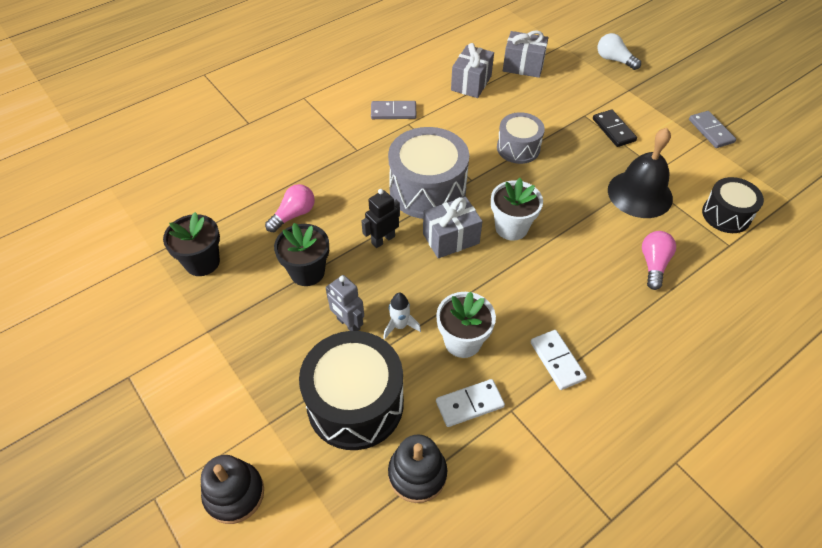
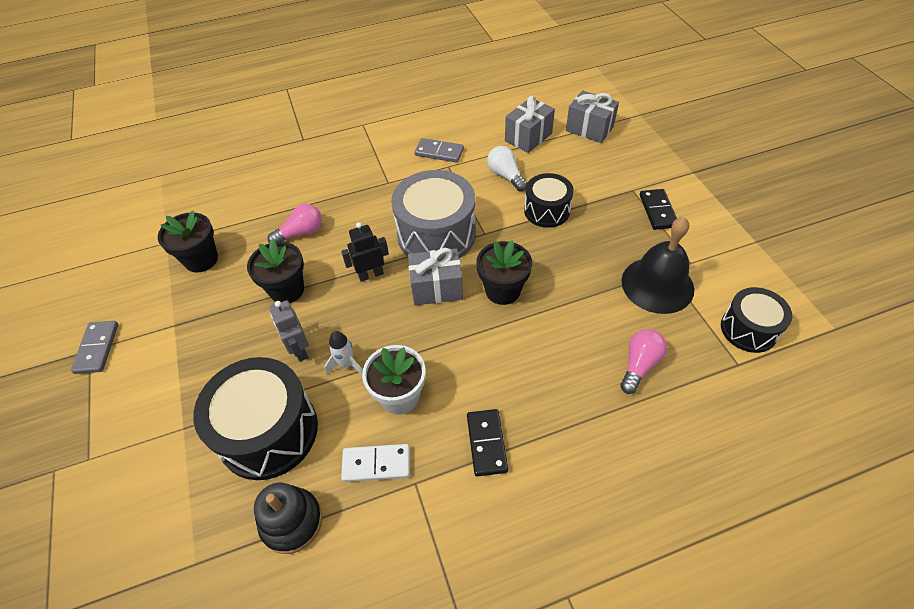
camera: 20 degrees right, 0 degrees up
black stacking toy [201,455,264,524] -> none
white flower pot [491,178,543,241] -> black flower pot [476,240,532,305]
grey drum [497,112,545,164] -> black drum [524,173,574,228]
white domino [531,330,587,390] -> black domino [467,409,508,476]
white light bulb [598,33,641,70] -> white light bulb moved to [487,146,527,191]
grey domino [689,111,736,148] -> grey domino moved to [71,321,118,374]

